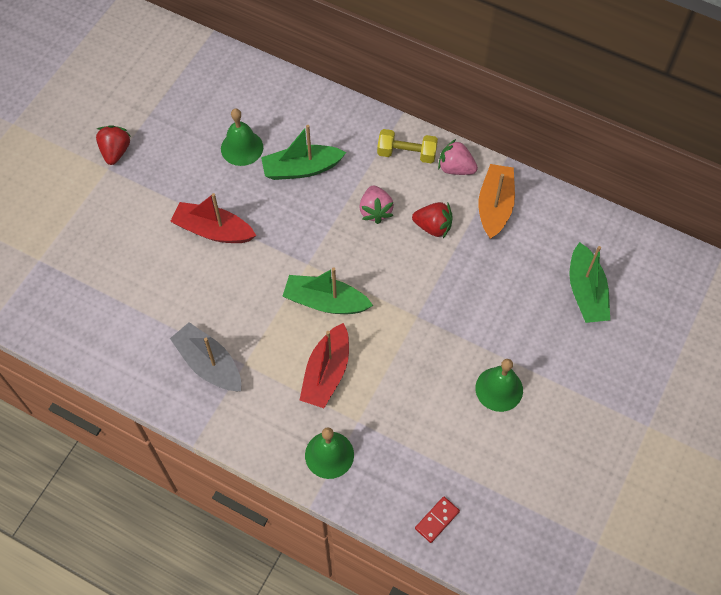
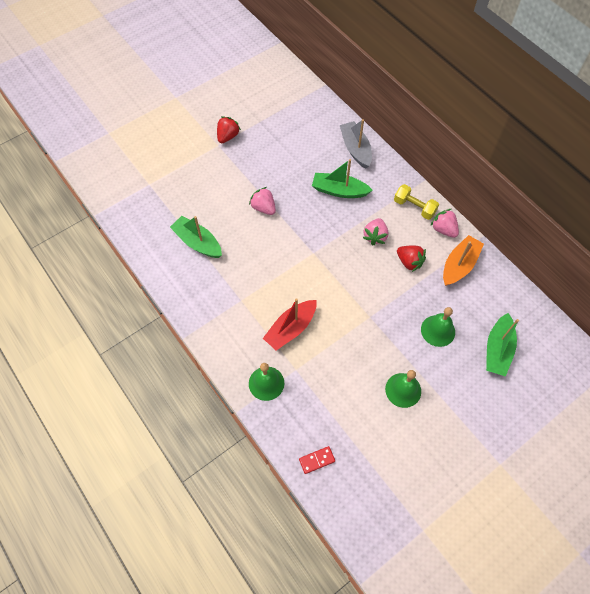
camera: 25 degrees right, 0 degrees up
red boat [170,193,256,243] -> pink strawberry [249,187,276,215]
grey boat [170,322,241,391] -> grey boat moved to [340,119,372,169]
green bell [221,109,263,166] -> green bell moved to [421,307,455,347]
green boat [283,267,373,314] -> green boat moved to [170,216,222,258]

